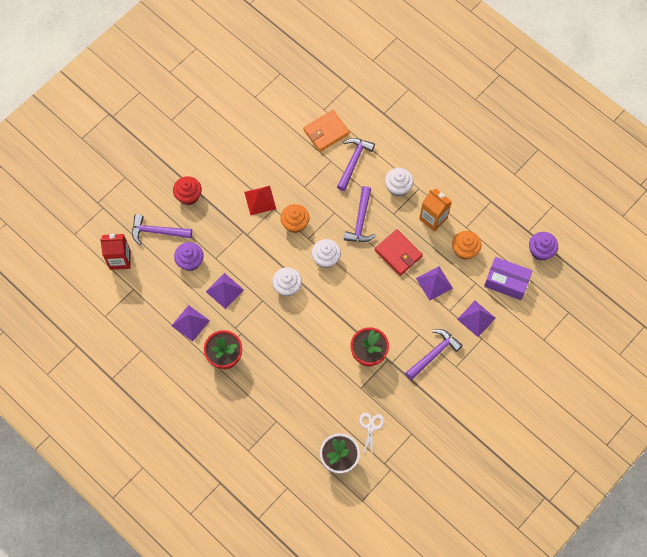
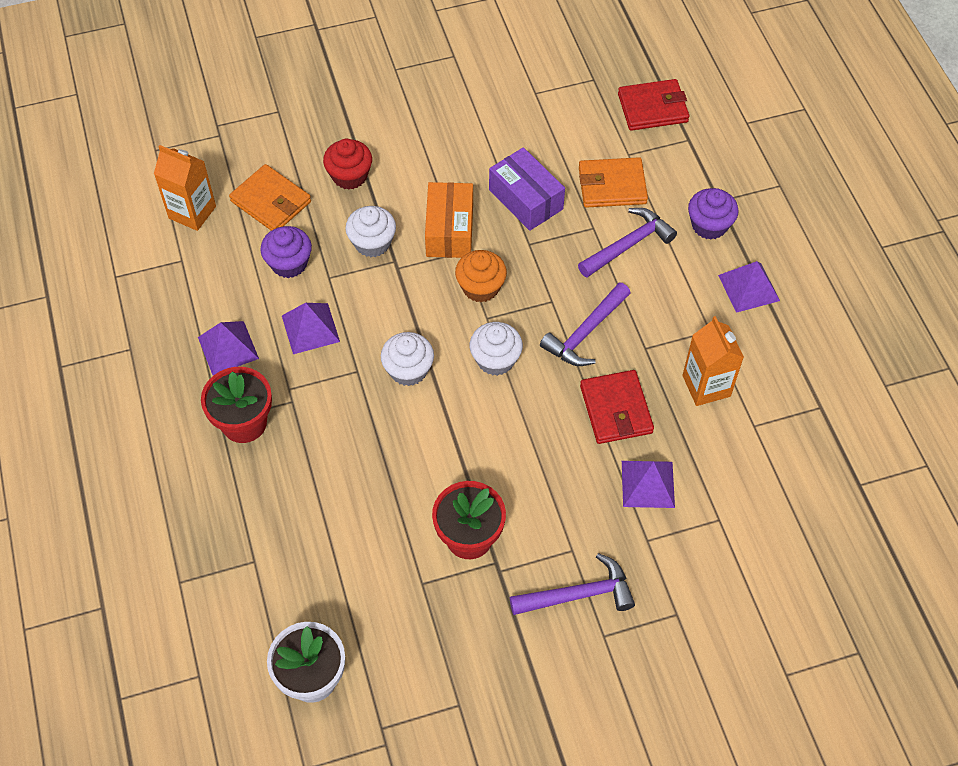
camera: 30 degrees right, 10 degrees down
red carton [100,234,131,270] -> orange carton [154,145,216,231]
purple hammer [132,214,192,245] -> orange wallet [229,164,311,231]
red pyramid [244,186,276,215] -> orange box [425,182,473,258]
white scissors [359,413,384,458] -> none
white cupcake [385,168,414,196] -> white cupcake moved to [345,206,396,257]
orange cupcake [452,231,481,260] -> none
purple pyramid [457,301,495,337] -> purple pyramid moved to [718,261,780,313]
purple box [484,257,533,300] -> purple box moved to [489,147,565,231]
purple cupcake [529,232,558,261] -> purple cupcake moved to [688,188,739,240]
none -> red wallet [618,79,689,131]

